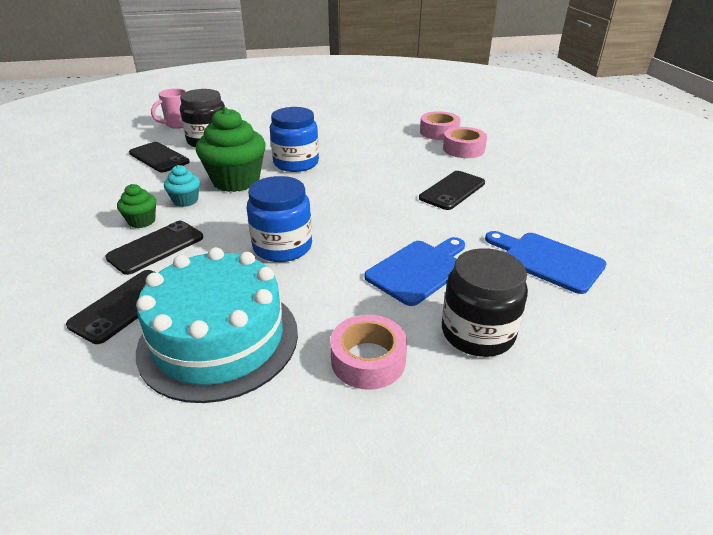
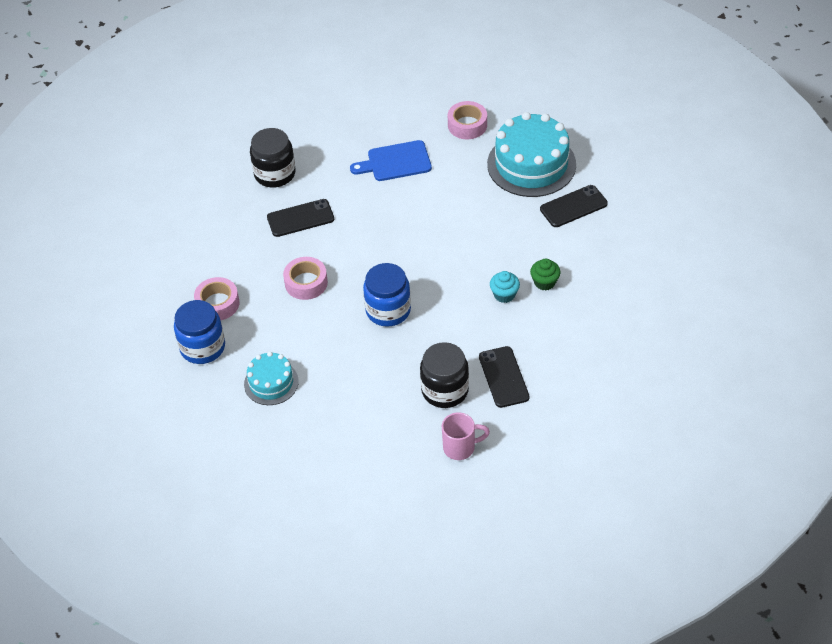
camera: 145 degrees left, 15 degrees up
black phone [105,221,203,275] -> none
green cupcake [196,107,266,192] -> none
blue jar [247,176,312,262] -> blue jar moved to [174,300,225,364]
black jar [442,248,528,357] -> black jar moved to [250,128,296,188]
pink tape [443,127,487,158] -> pink tape moved to [283,257,328,300]
blue cutting board [485,231,607,294] -> none
none -> turquoise cake [244,351,299,405]

